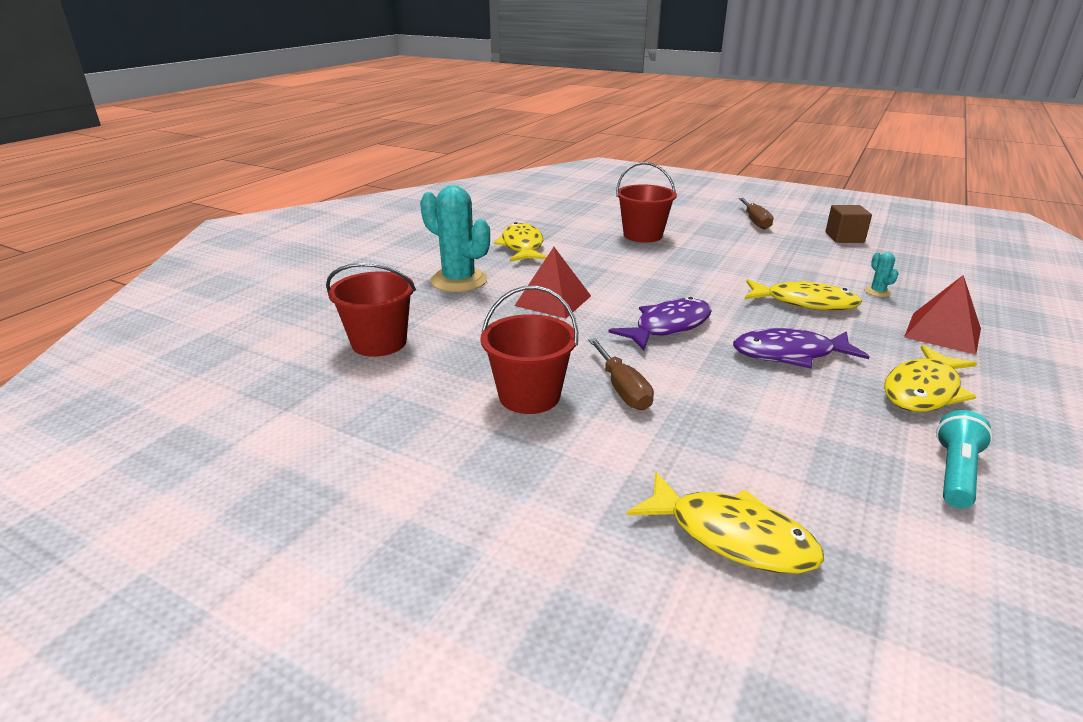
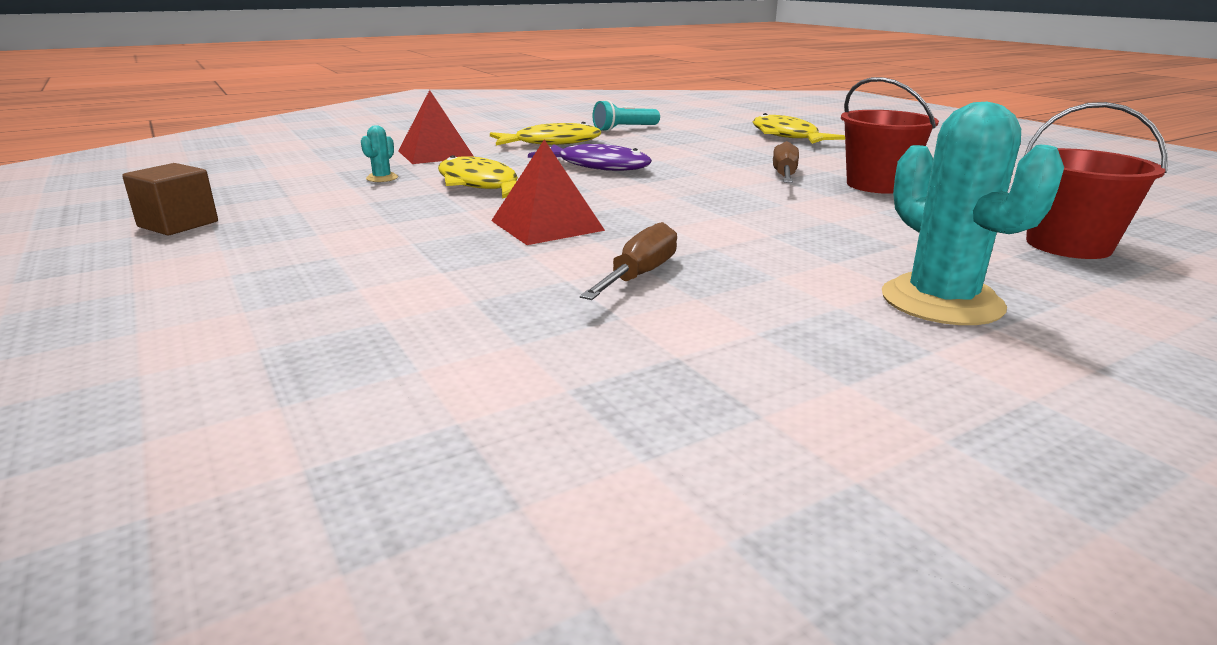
camera: 150 degrees left, 5 degrees down
yellow fish [494,222,547,262] -> none
red pyramid [515,247,591,319] -> red pyramid moved to [491,139,605,245]
purple fish [608,297,712,350] -> none
red bucket [616,162,677,243] -> none
brown screwdriver [739,198,774,229] -> brown screwdriver moved to [580,222,677,300]

